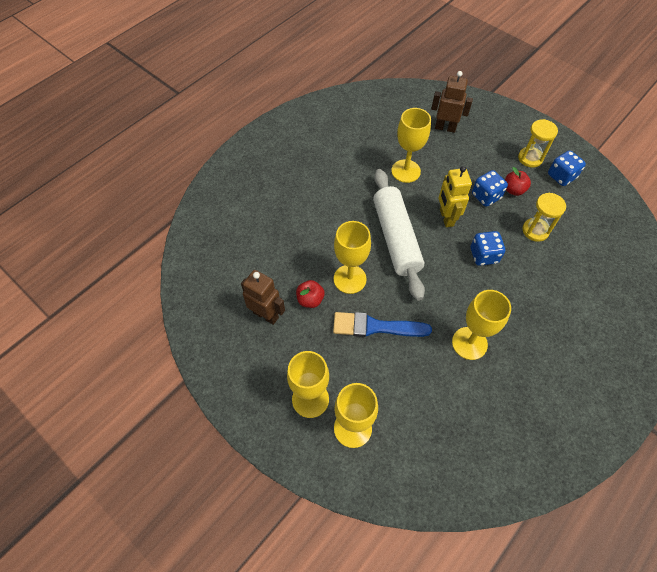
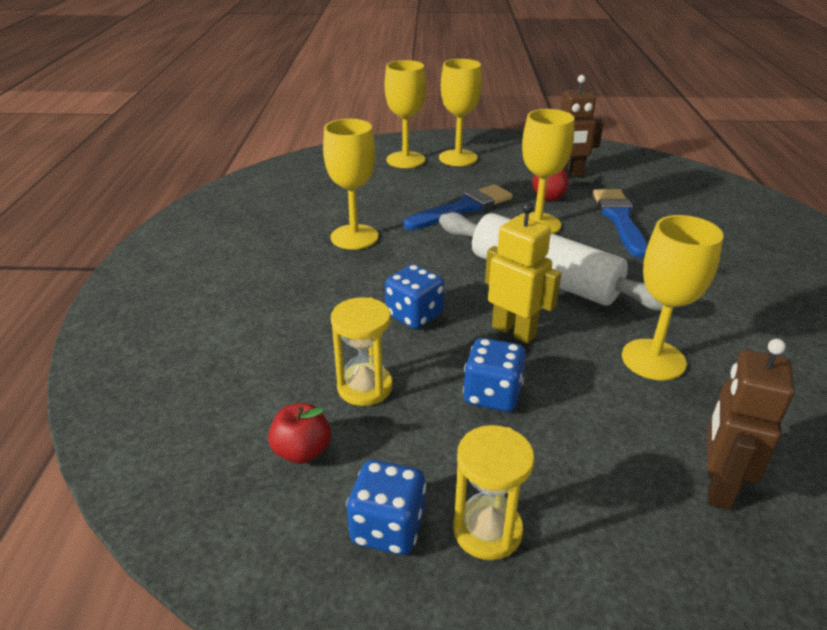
camera: 140 degrees right, 25 degrees down
brown robot [431,71,473,133] -> brown robot turned 135 degrees clockwise [707,339,795,510]
red apple [505,167,531,196] -> red apple moved to [268,403,331,464]
none -> blue brush [593,189,648,258]

